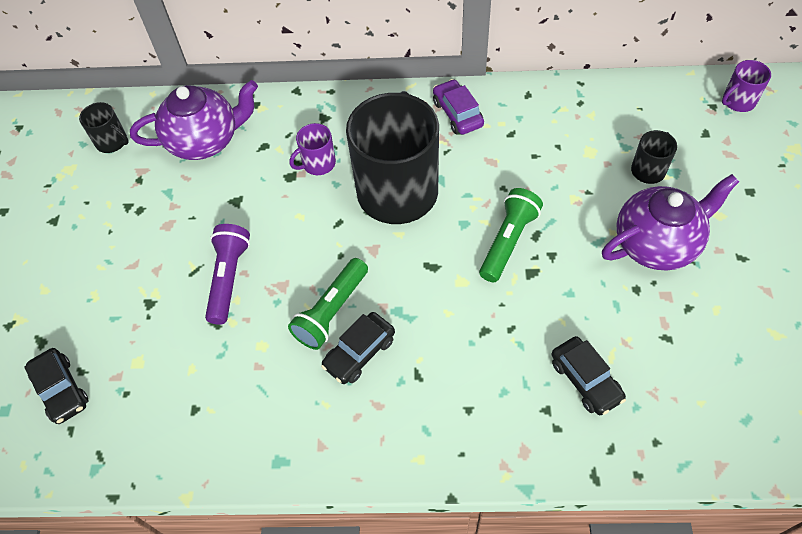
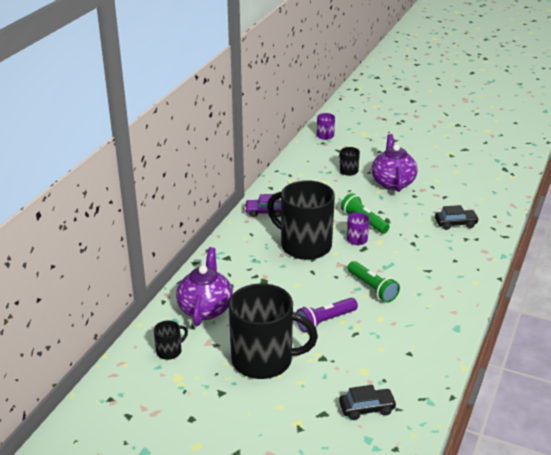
camera: 70 degrees left, 25 degrees down
purple flashlight [205,224,250,325] -> purple flashlight turned 60 degrees counterclockwise [296,298,358,333]
purple mug [289,123,336,175] -> purple mug moved to [347,213,369,245]
black car [321,312,395,384] -> none
none -> black mug [229,283,318,379]

